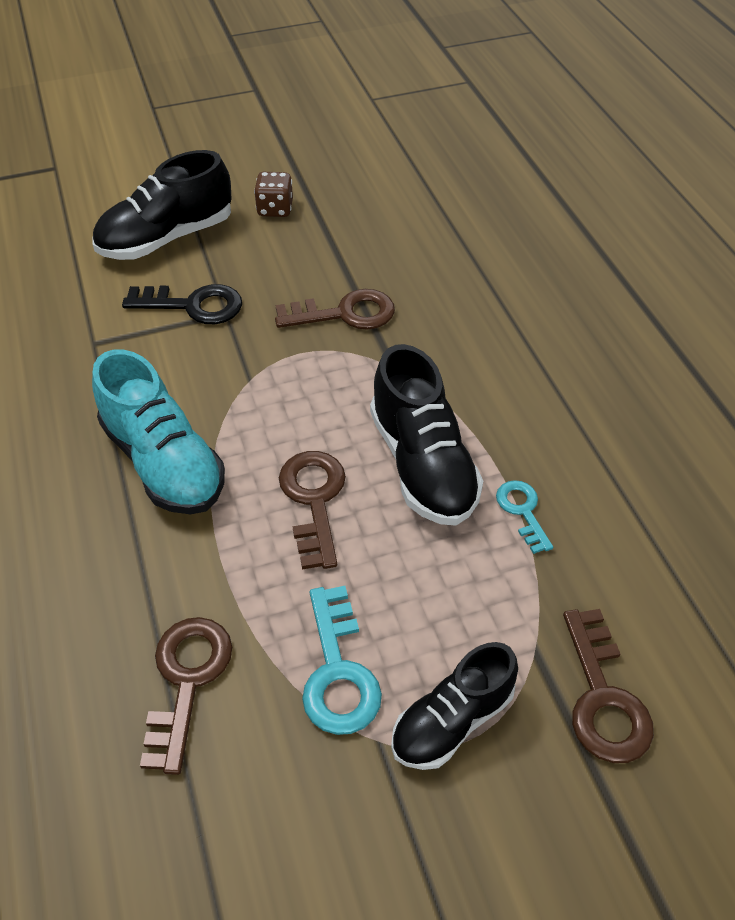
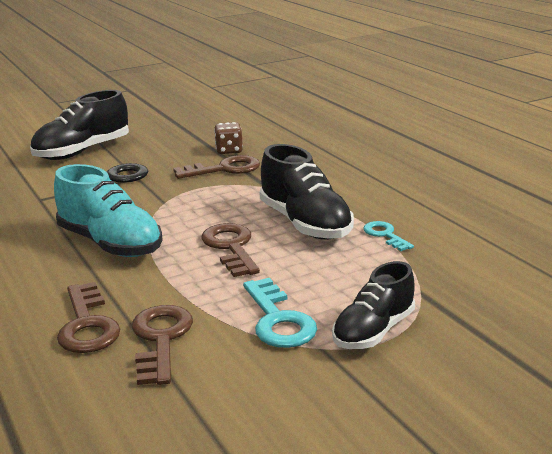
camera: 10 degrees left, 25 degrees down
brown dice [254,172,293,217] -> brown dice moved to [214,122,243,154]
brown key [563,609,654,763] -> brown key moved to [57,282,120,353]

